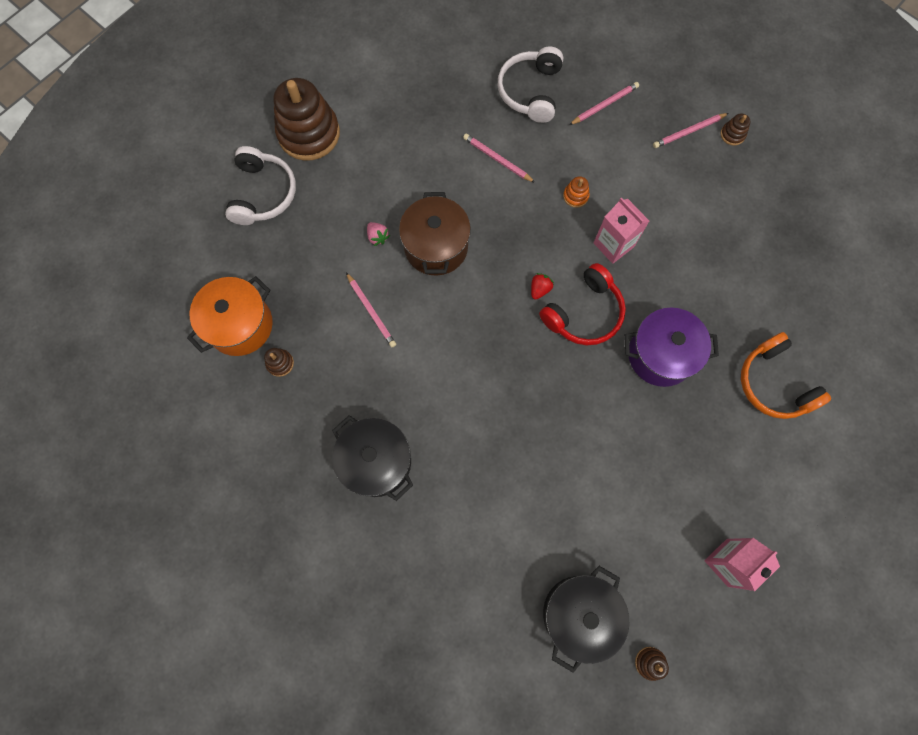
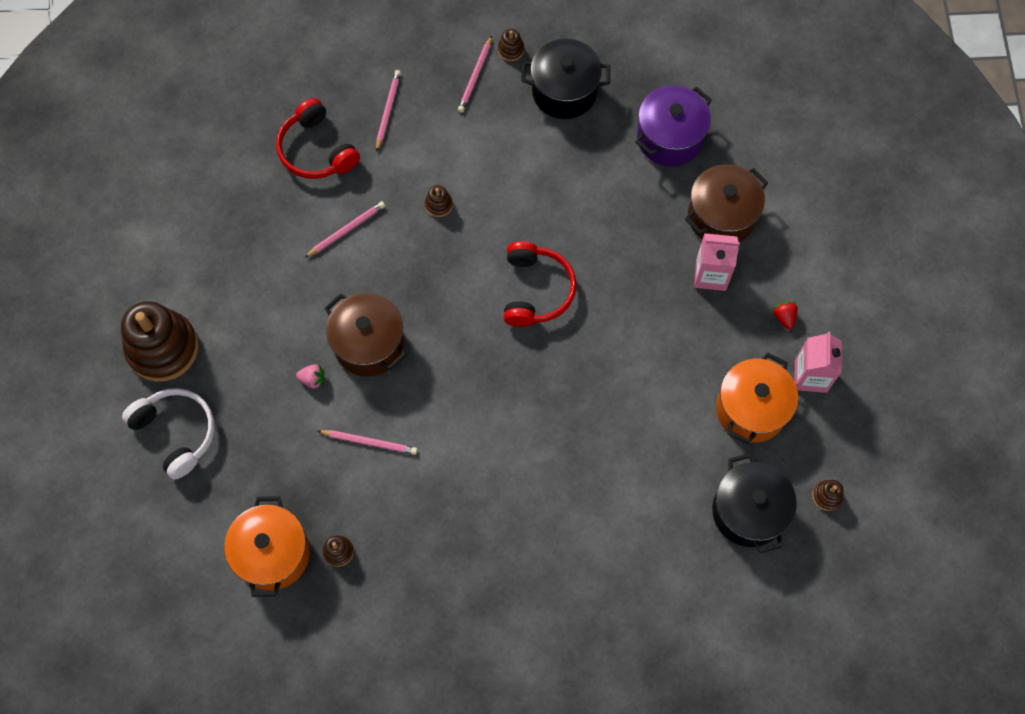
camera: 45 degrees left, 5 degrees down
black pot [332,415,413,501] -> black pot moved to [521,39,610,119]
pink pencil [463,134,535,183] -> pink pencil turned 150 degrees clockwise [305,201,385,258]
white headphones [498,47,563,123] -> red headphones [276,98,360,179]
red strawberry [531,273,554,300] -> red strawberry moved to [773,301,798,329]
orange stacking toy [563,176,590,208] -> brown stacking toy [425,185,453,217]
pink carton [593,198,649,264] -> pink carton moved to [694,233,740,291]
purple pot [624,307,719,387] -> purple pot moved to [635,85,712,167]
orange headphones [741,332,831,419] -> brown pot [685,164,768,242]
none -> orange pot [716,352,798,444]

